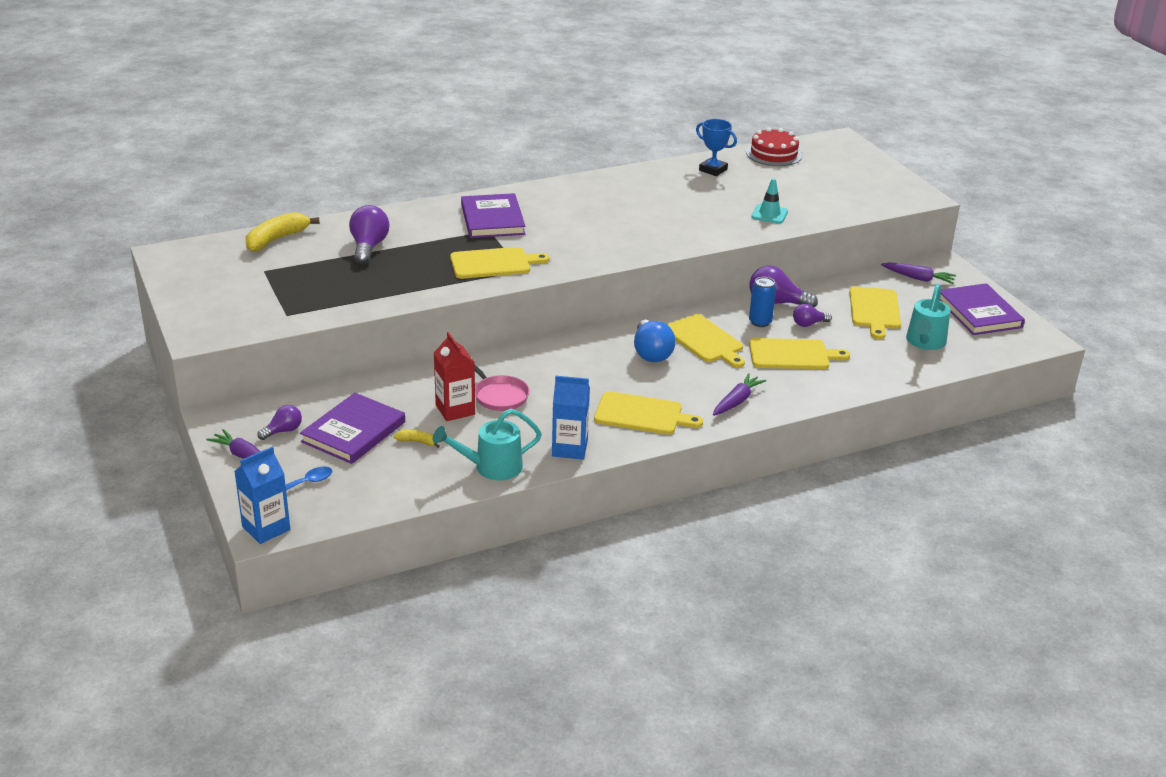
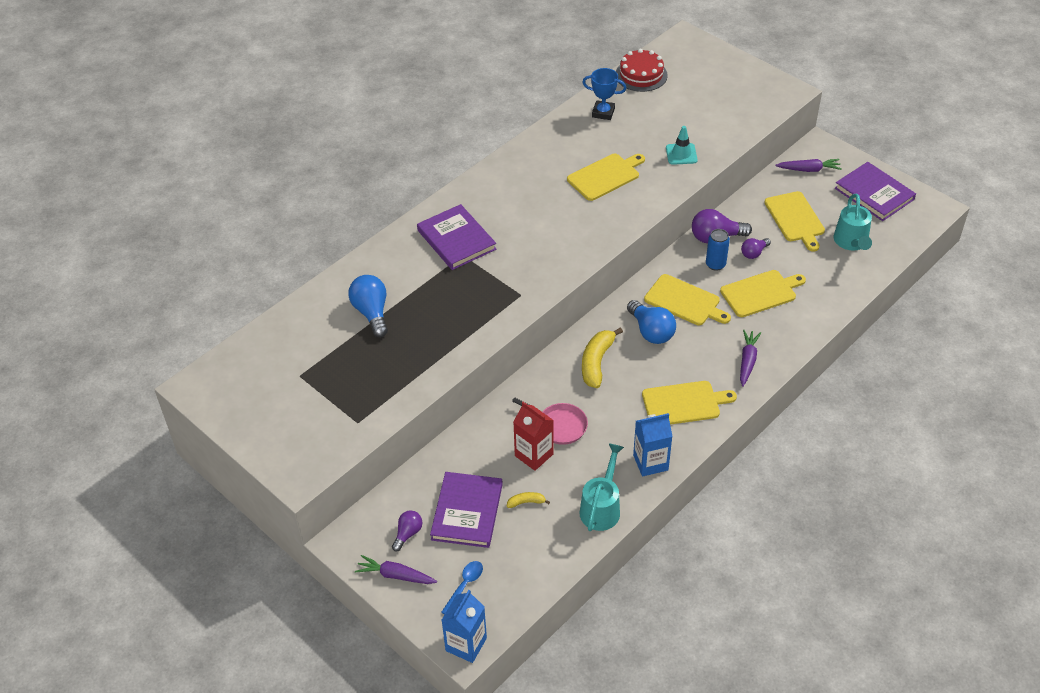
camera: 20 degrees left, 15 degrees up
yellow banana [246,212,320,252] -> yellow banana moved to [582,327,623,388]
purple light bulb [349,205,389,264] -> blue light bulb [348,275,388,337]
turquoise watering can [433,409,542,480] -> turquoise watering can turned 150 degrees clockwise [580,443,624,531]
yellow cutting board [450,247,549,279] -> yellow cutting board moved to [567,154,645,201]

